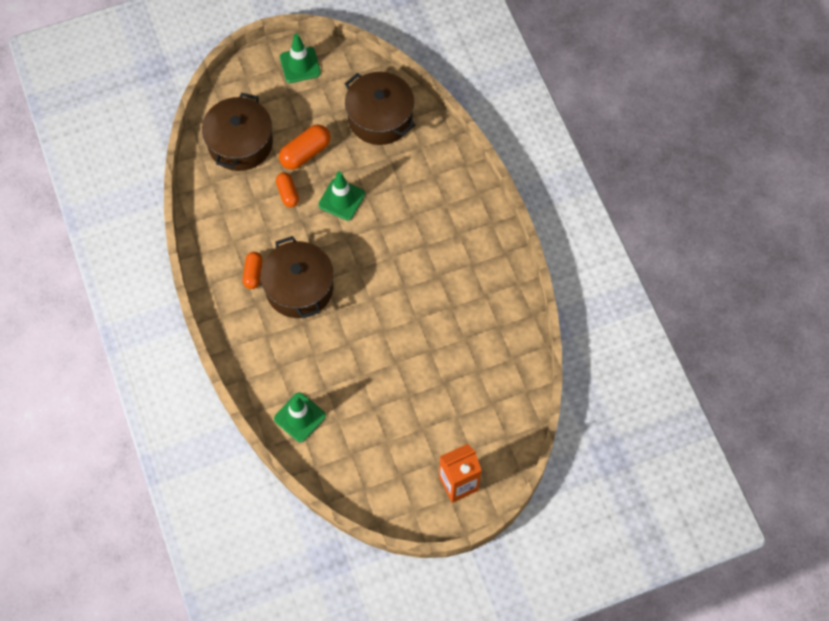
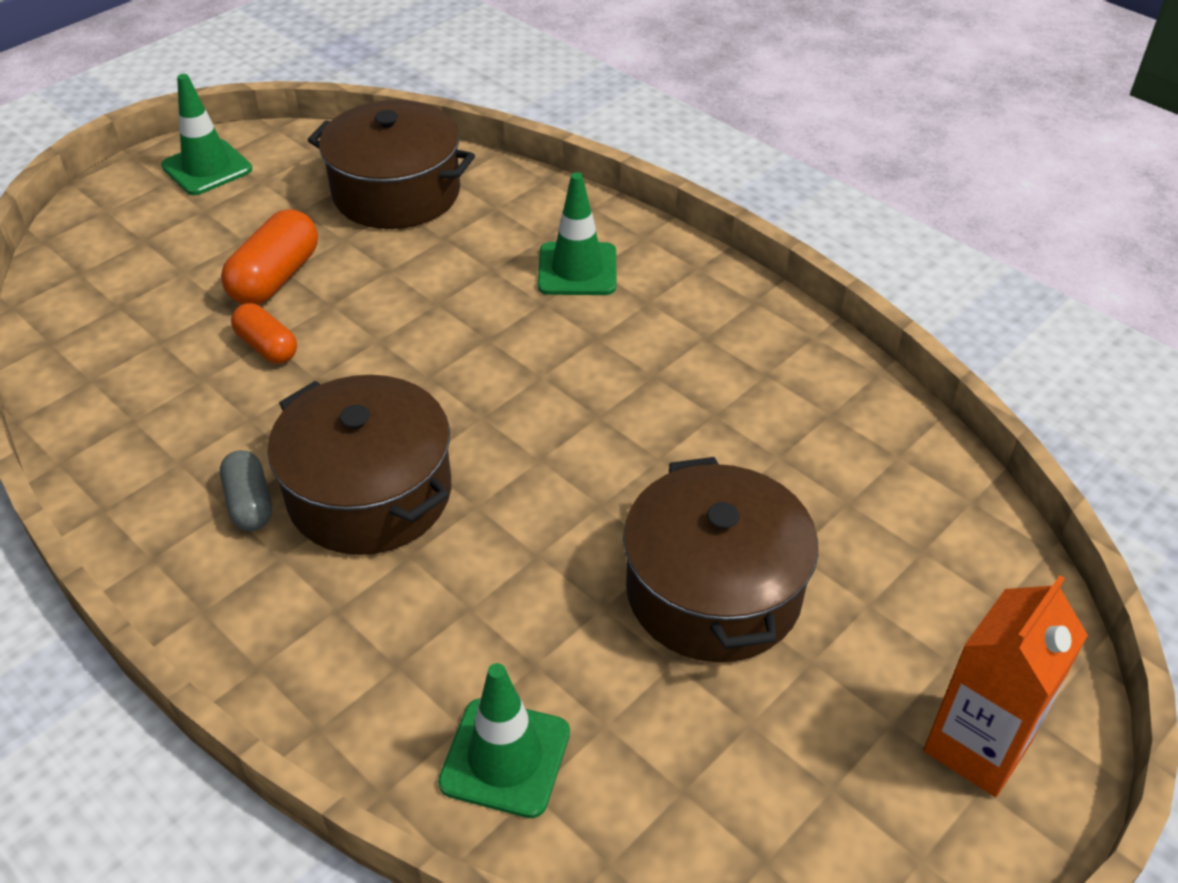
camera: 25 degrees left, 20 degrees down
brown pot [202,93,273,171] -> brown pot moved to [623,457,818,662]
orange capsule [243,252,263,289] -> grey capsule [220,450,272,531]
green traffic cone [318,171,365,221] -> green traffic cone moved to [538,172,616,295]

